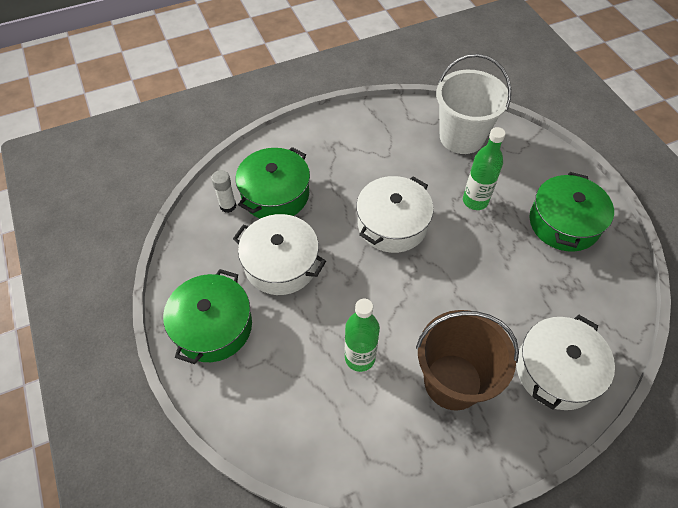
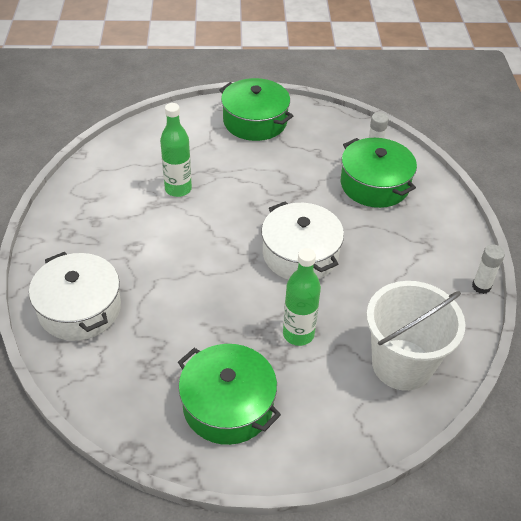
camera: 110 degrees right, 10 degrees down
white pot [233,214,326,295] -> none
brown bucket [416,310,519,411] -> none
none -> white glue stick [472,244,505,294]

